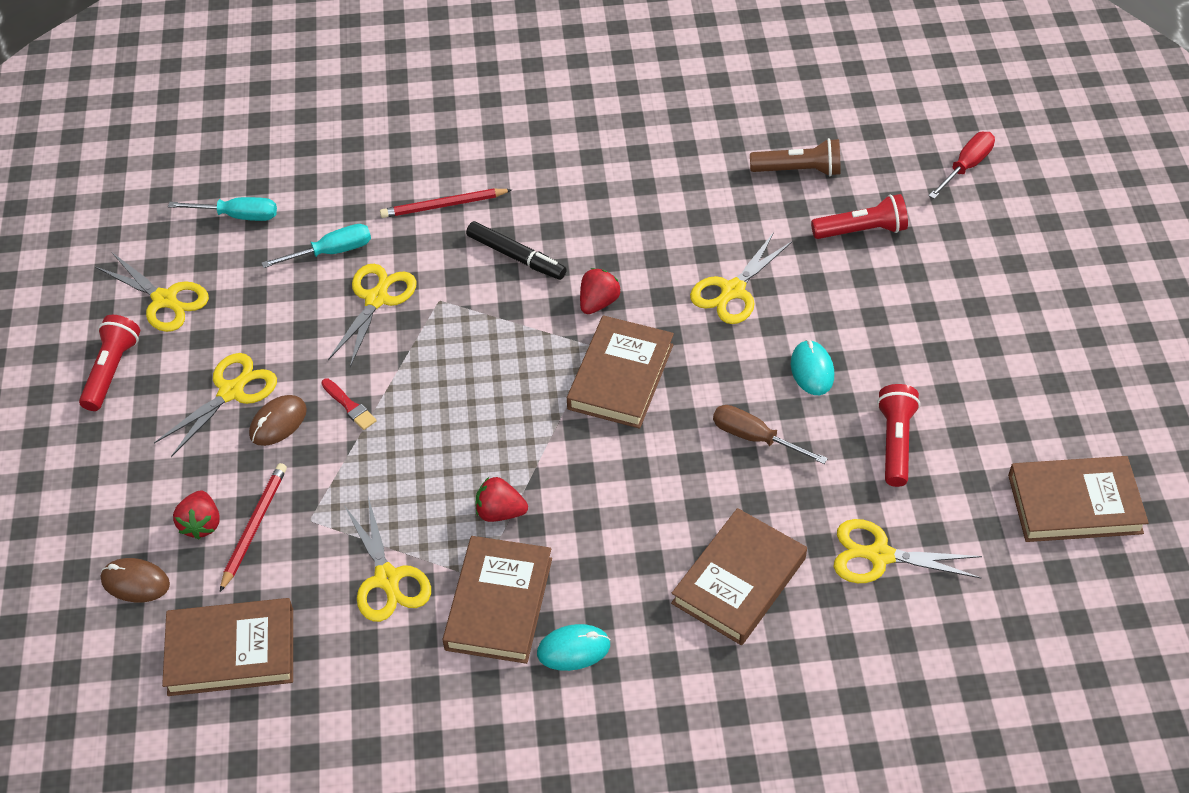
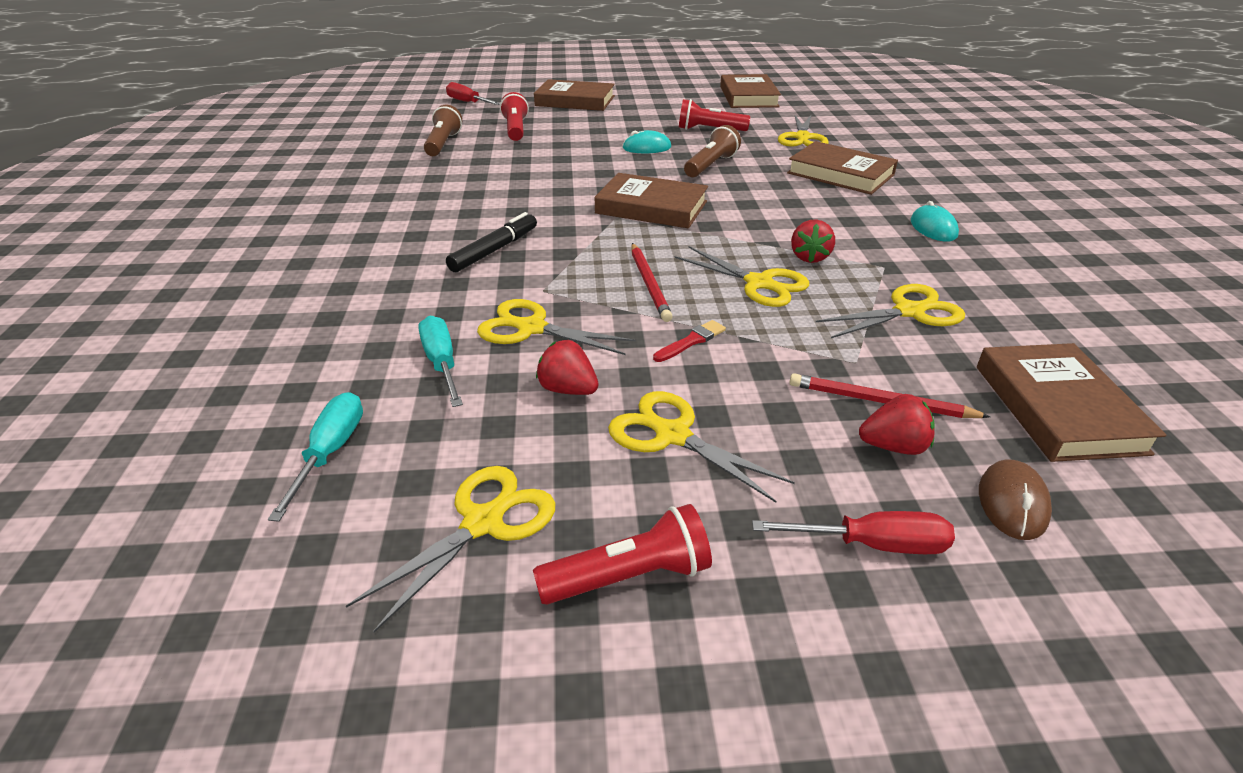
camera: 90 degrees left, 15 degrees down
red flashlight [79,315,140,411] -> red flashlight turned 150 degrees clockwise [533,504,712,605]
brown mouse [249,395,307,446] -> none
red pencil [380,188,512,218] -> red pencil moved to [631,243,673,322]
brown book [443,536,552,664] -> brown book moved to [534,79,615,111]
red strawberry [580,268,621,314] -> red strawberry moved to [536,340,599,395]
yellow scissors [690,232,793,324] -> yellow scissors moved to [674,246,809,307]
brown screwdriver [713,405,828,464] -> brown flashlight [684,125,741,178]
none -> red screwdriver [752,511,955,554]

